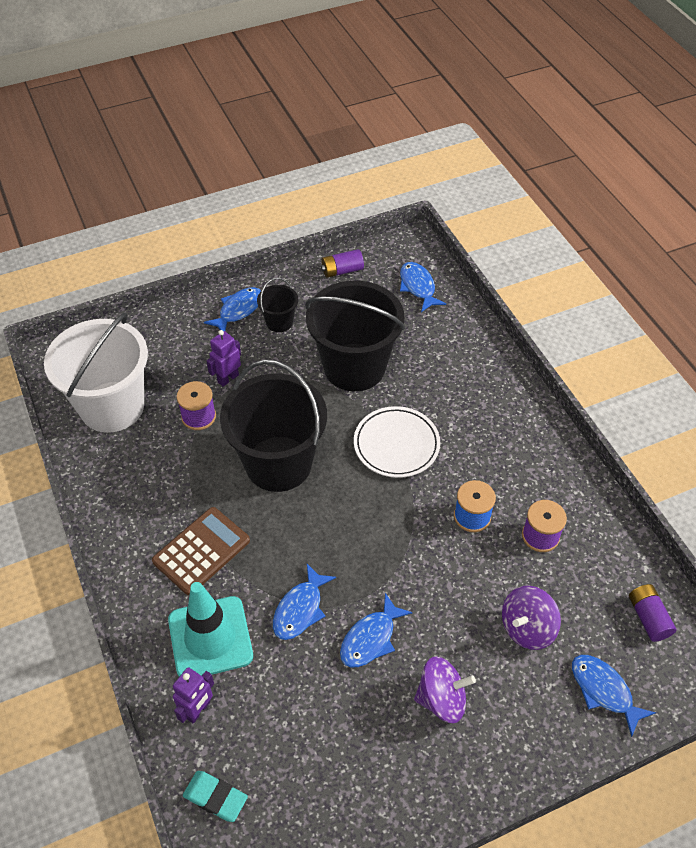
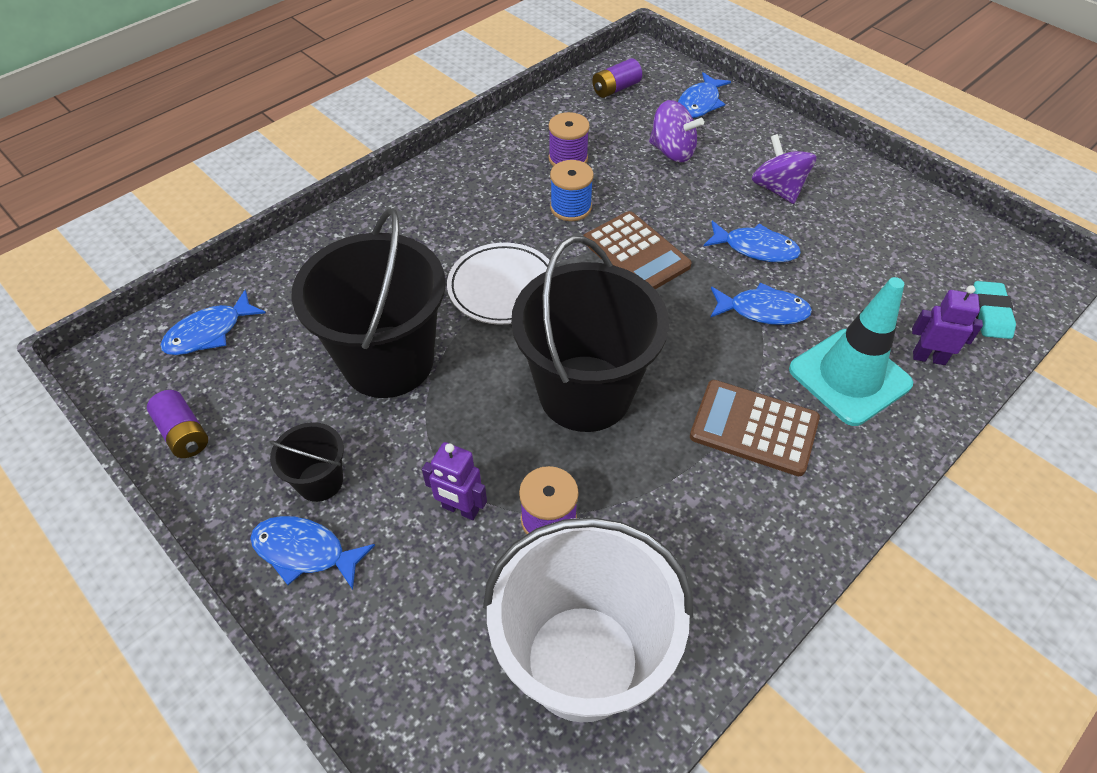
camera: 110 degrees left, 0 degrees up
none -> brown calculator [583,211,692,289]

